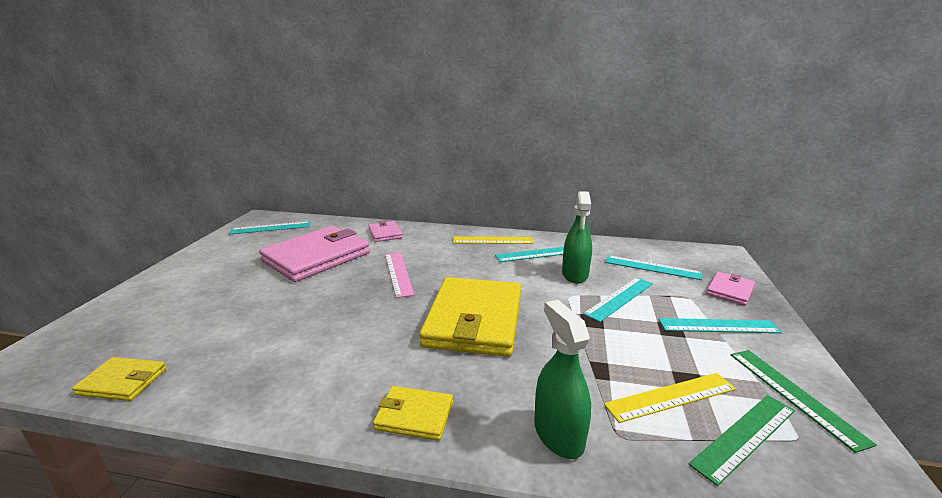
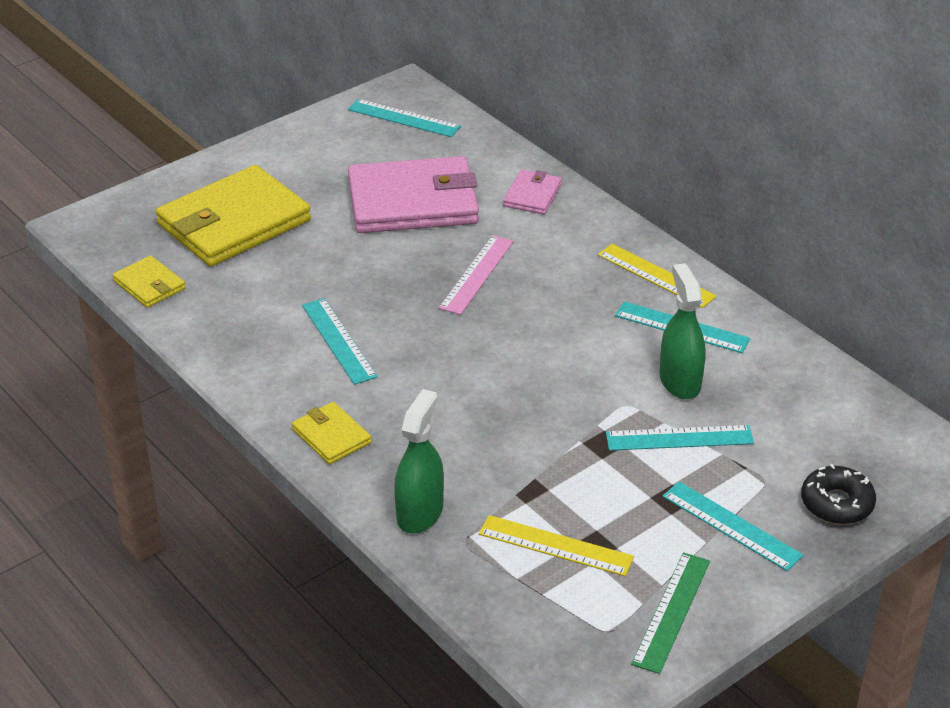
camera: 40 degrees right, 15 degrees up
yellow wallet [419,277,521,357] -> yellow wallet moved to [156,165,311,267]
green spray bottle [562,191,592,283] -> green spray bottle turned 120 degrees clockwise [660,263,706,399]
turquoise ruler [605,255,702,280] -> turquoise ruler moved to [302,298,377,385]
green ruler [688,395,795,486] -> none
pink wallet [706,272,755,305] -> black donut [801,464,876,524]

